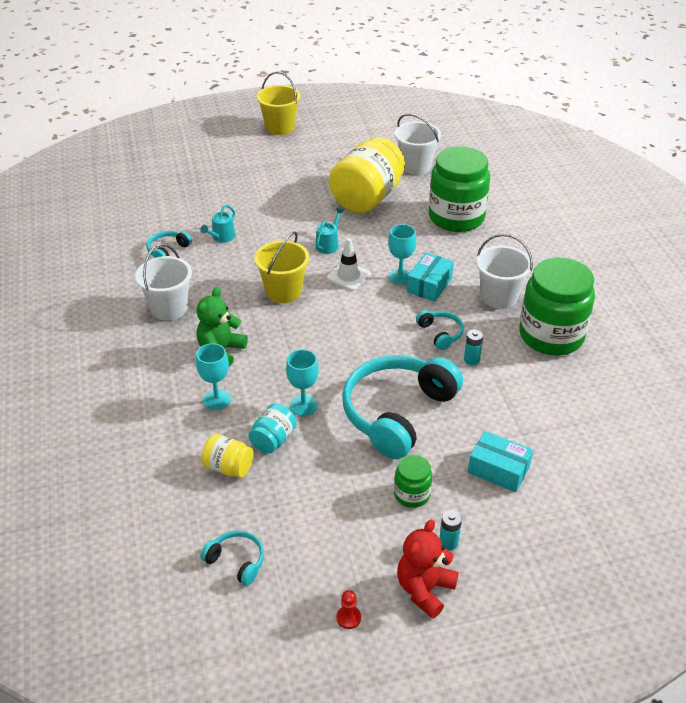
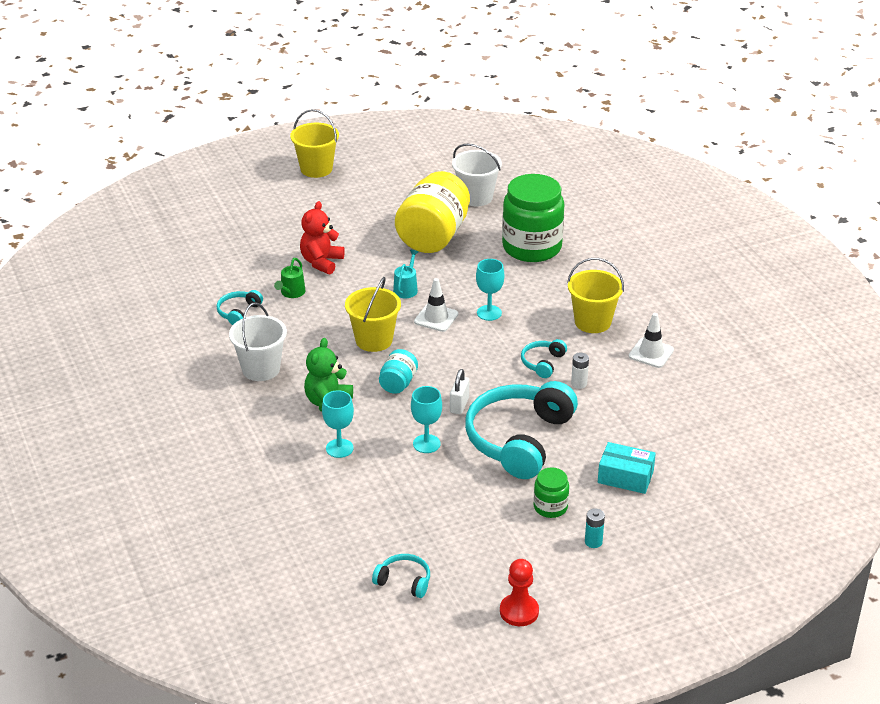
camera: 10 degrees left, 5 degrees down
turquoise watering can [200,205,235,243] -> green watering can [274,258,306,298]
yellow jar [201,434,254,478] -> none
turquoise jar [249,404,296,454] -> turquoise jar moved to [379,349,418,394]
red pawn [337,590,361,629] -> red pawn [500,559,539,626], size x1.75
red teddy bear [397,519,459,619] -> red teddy bear moved to [300,201,345,274]
turquoise box [407,253,454,302] -> none
turquoise headphones [416,310,464,350] -> turquoise headphones turned 120 degrees counterclockwise [521,339,567,378]
turquoise battery [464,329,483,365] -> white battery [571,353,589,389]
white bucket [476,234,533,309] -> yellow bucket [567,258,624,333]
green jar [519,258,595,355] -> white traffic cone [629,313,674,368]
none -> white padlock [450,369,469,414]

